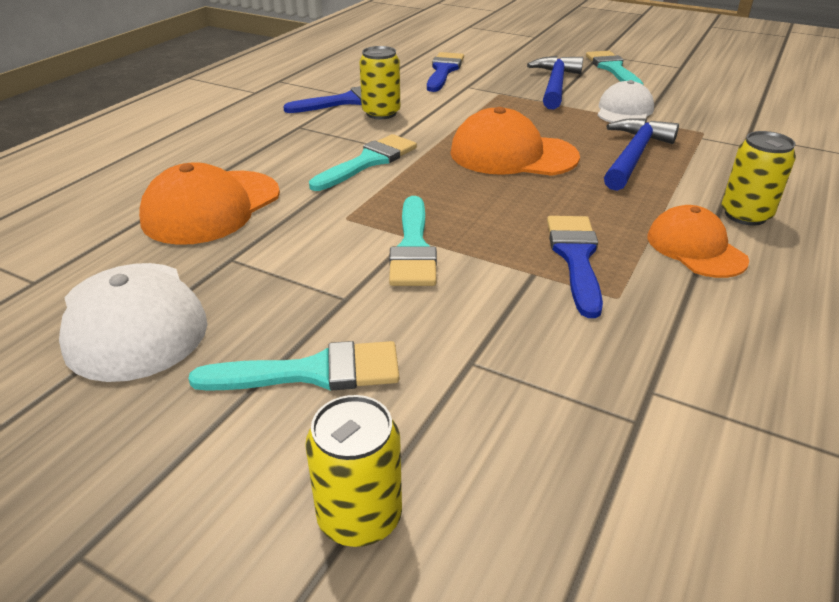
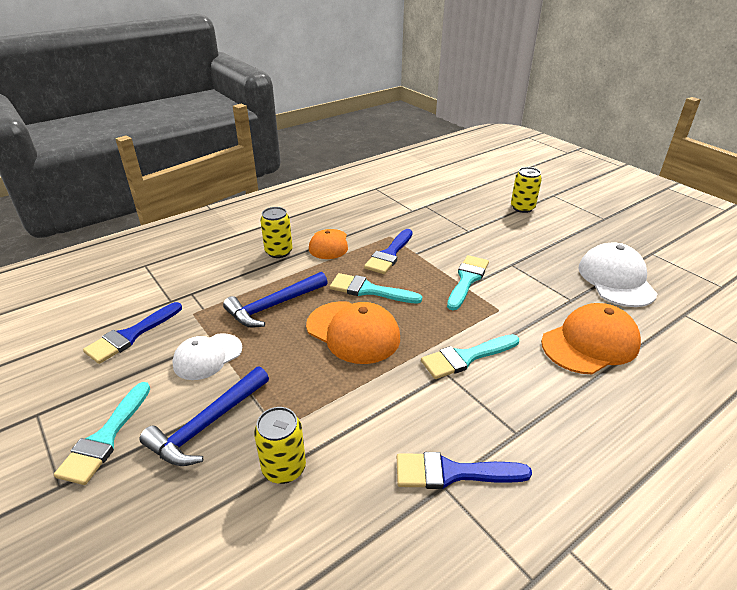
camera: 155 degrees left, 0 degrees up
turquoise brush [188,341,399,391] -> turquoise brush moved to [330,273,422,304]
yellow can [359,46,400,119] -> yellow can moved to [254,407,306,484]
blue brush [427,52,464,92] -> blue brush moved to [83,302,182,364]

